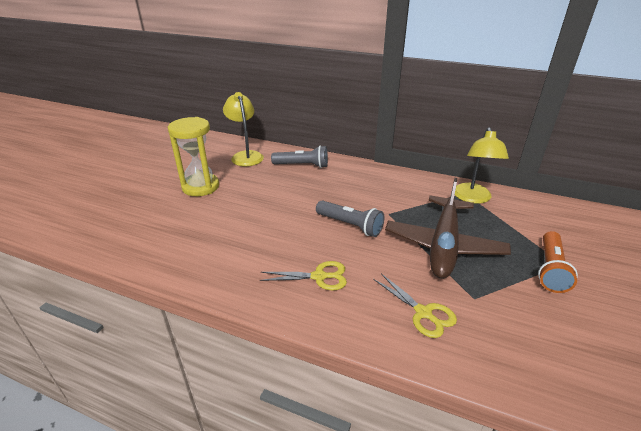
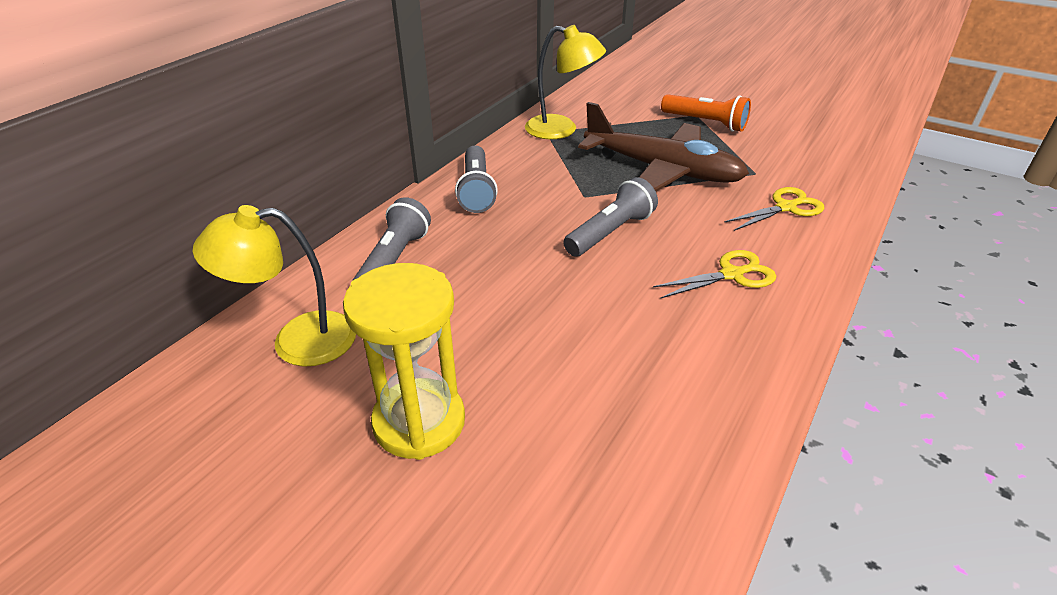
camera: 80 degrees left, 5 degrees up
yellow scissors [260,261,347,291] -> yellow scissors turned 60 degrees clockwise [653,250,776,298]
none -> grey flashlight [455,145,498,213]

